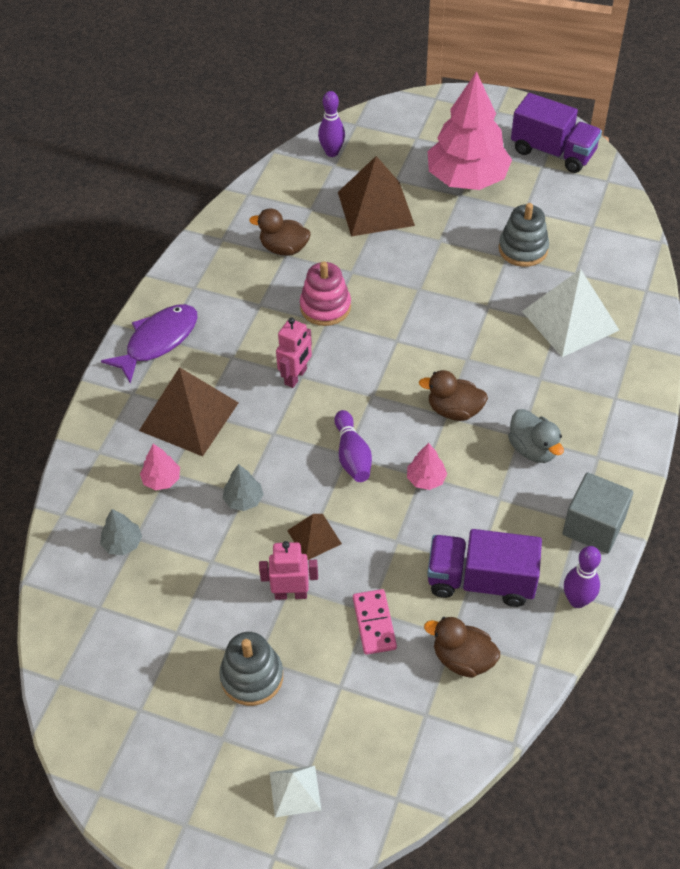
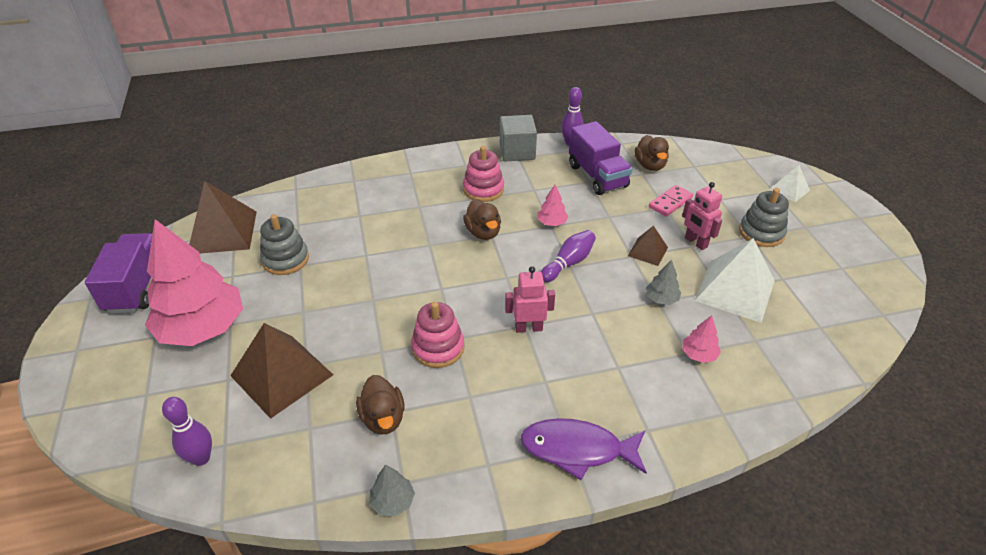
camera: 125 degrees left, 10 degrees down
grey tree [100,509,142,555] -> grey tree moved to [370,465,415,516]
brown pyramid [139,367,239,456] -> brown pyramid moved to [189,181,257,254]
grey duck [508,409,564,463] -> pink stacking toy [463,146,504,202]
white pyramid [522,269,619,357] -> white pyramid moved to [695,238,775,323]

